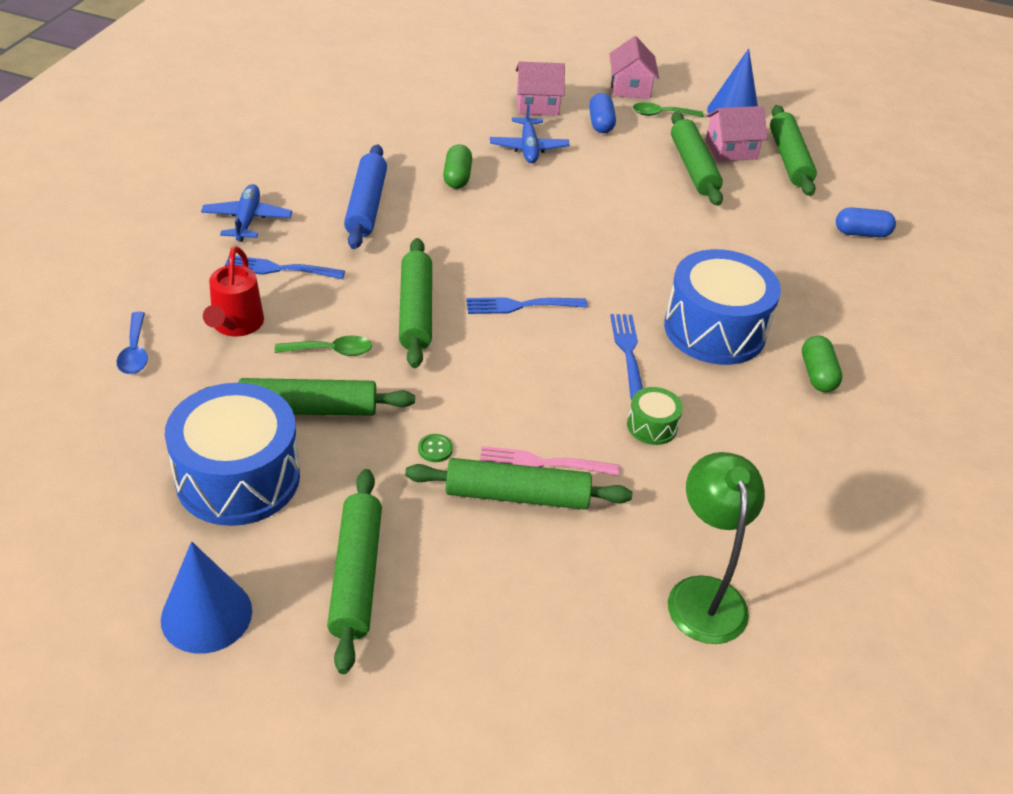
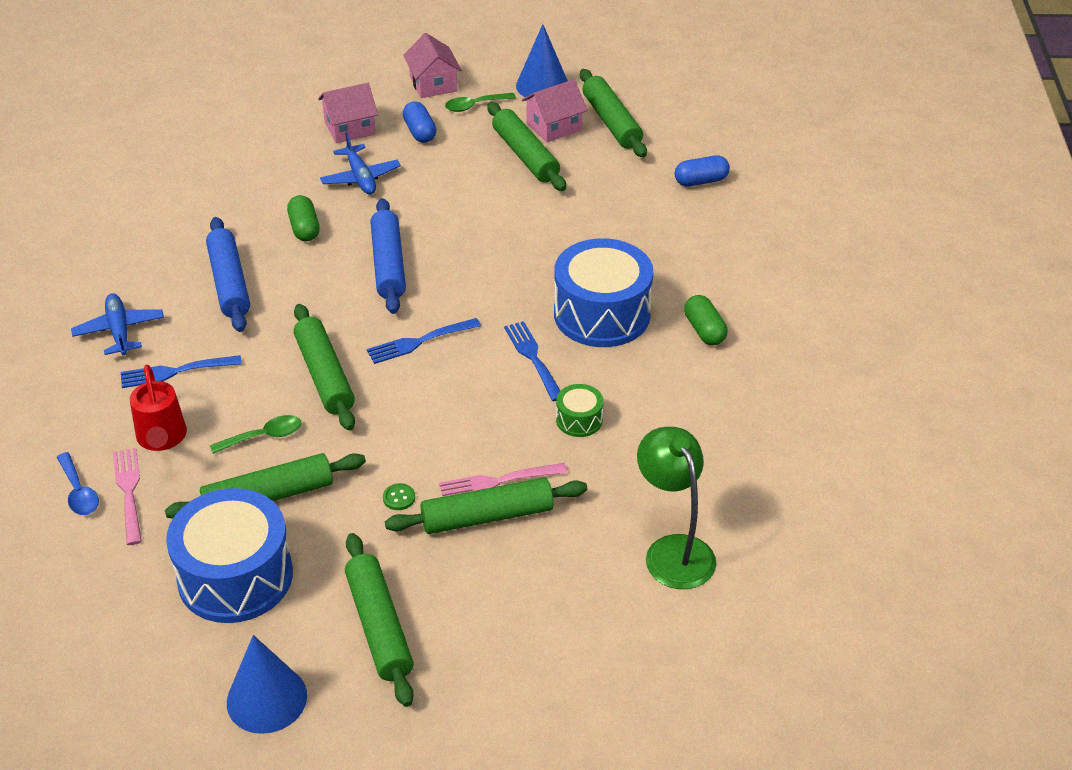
camera: 15 degrees left, 0 degrees up
none -> pink fork [113,448,142,545]
none -> blue rolling pin [371,198,406,314]

